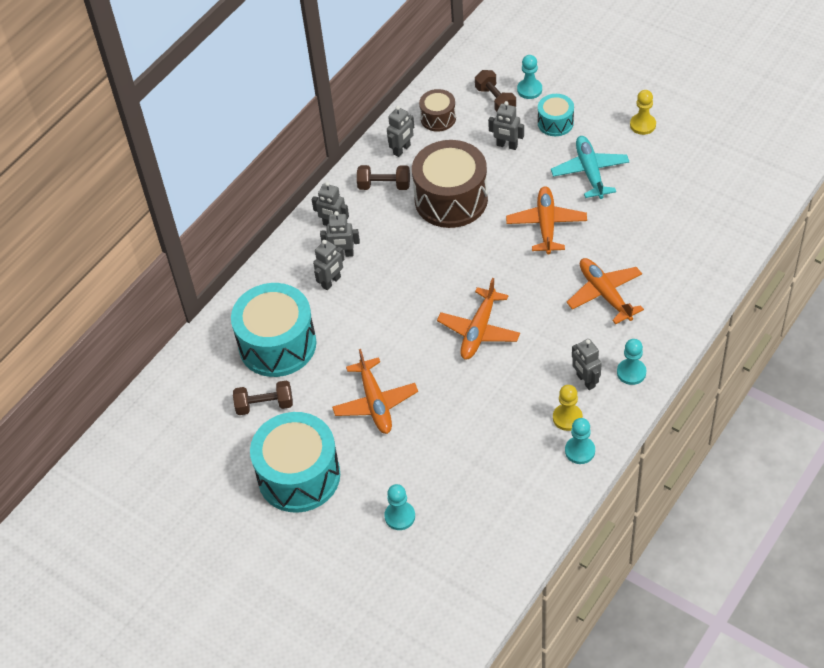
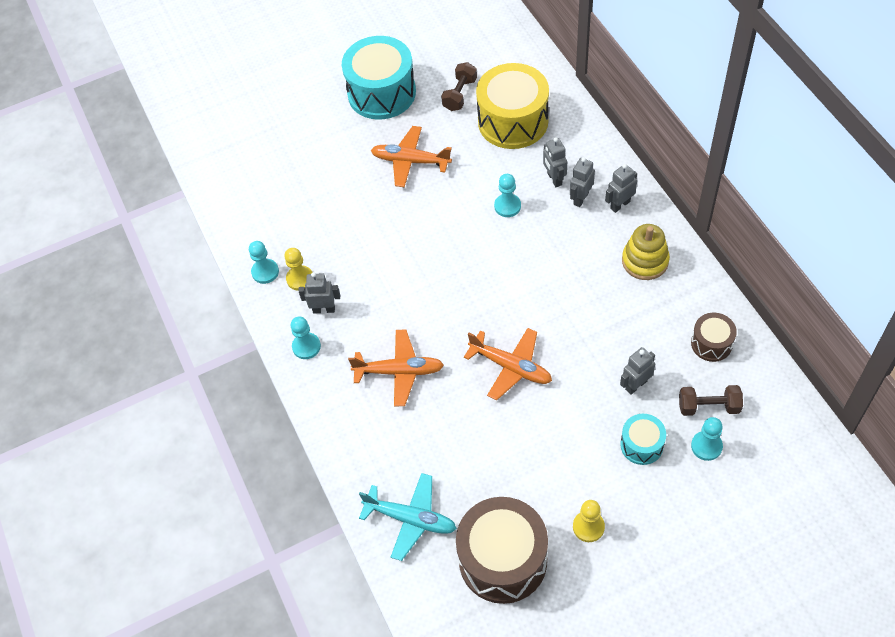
camera: 120 degrees right, 5 degrees up
turquoise drum [231,283,316,377] -> yellow drum [476,63,549,149]
brown dumbbell [357,165,410,190] -> yellow stacking toy [622,224,670,280]
turquoise pawn [384,484,415,530] -> turquoise pawn moved to [494,174,521,217]
grey robot [387,106,414,157] -> none
brown drum [412,140,488,228] -> brown drum moved to [456,497,548,604]
orange plane [437,278,520,360] -> none
turquoise plane [551,136,629,199] -> turquoise plane moved to [359,473,457,561]

